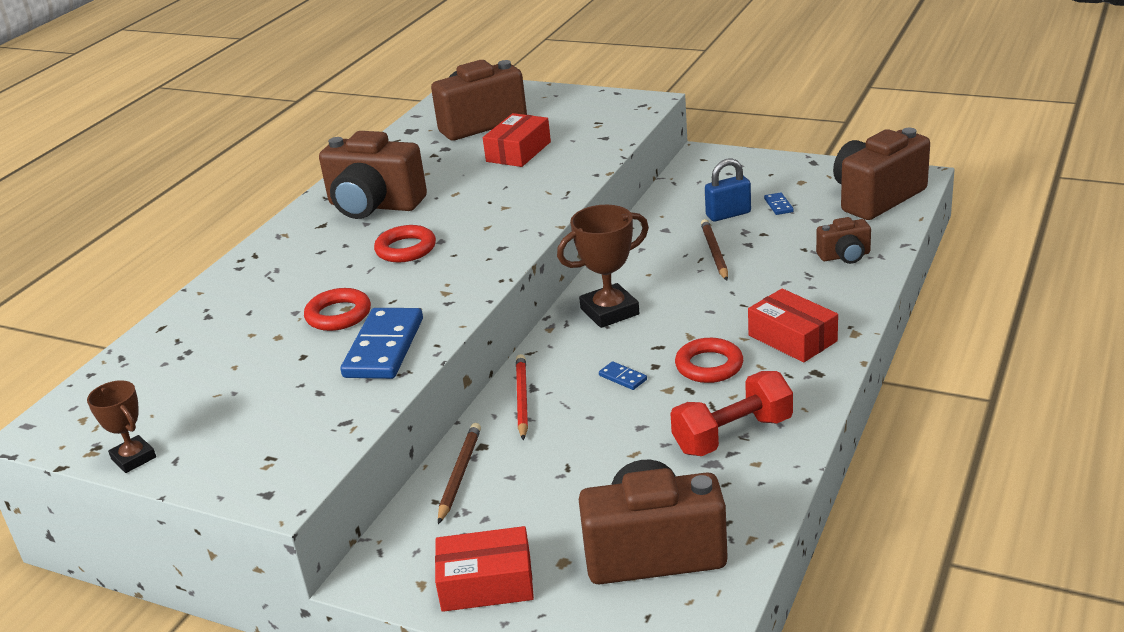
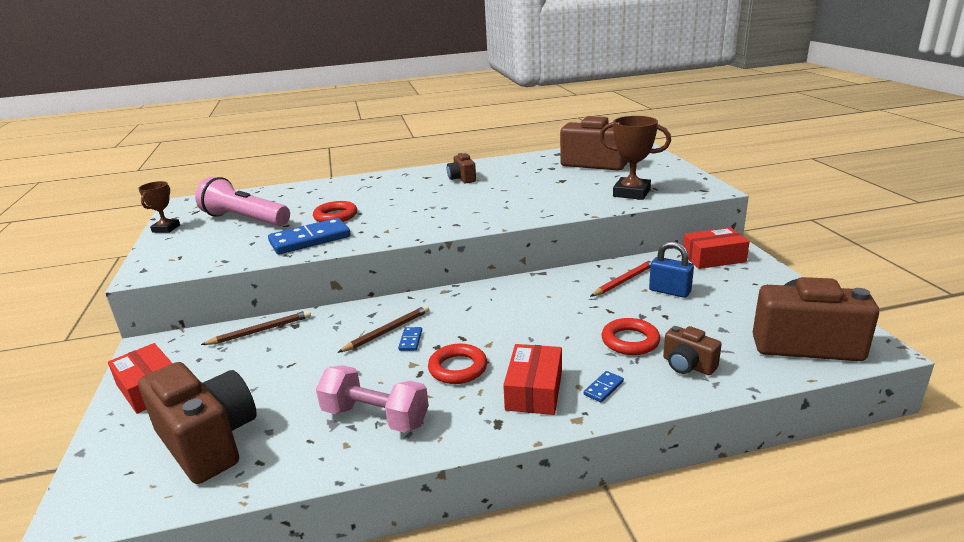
camera: 50 degrees right, 5 degrees down
brown camera [319,131,427,219] -> brown camera [447,153,476,183], size x0.50
red ring [374,225,436,262] -> red ring moved to [602,318,660,355]
red box [483,113,551,167] -> red box moved to [683,228,750,269]
red pencil [516,354,528,440] -> red pencil moved to [590,259,653,297]
brown trophy [557,205,649,328] -> brown trophy moved to [599,116,671,200]
red dumbbell [670,371,793,456] -> pink dumbbell [316,365,429,433]
brown pencil [701,219,728,281] -> brown pencil moved to [337,305,429,353]
blue domino [764,192,794,215] -> blue domino moved to [584,371,624,402]
none -> pink flashlight [195,177,290,226]

